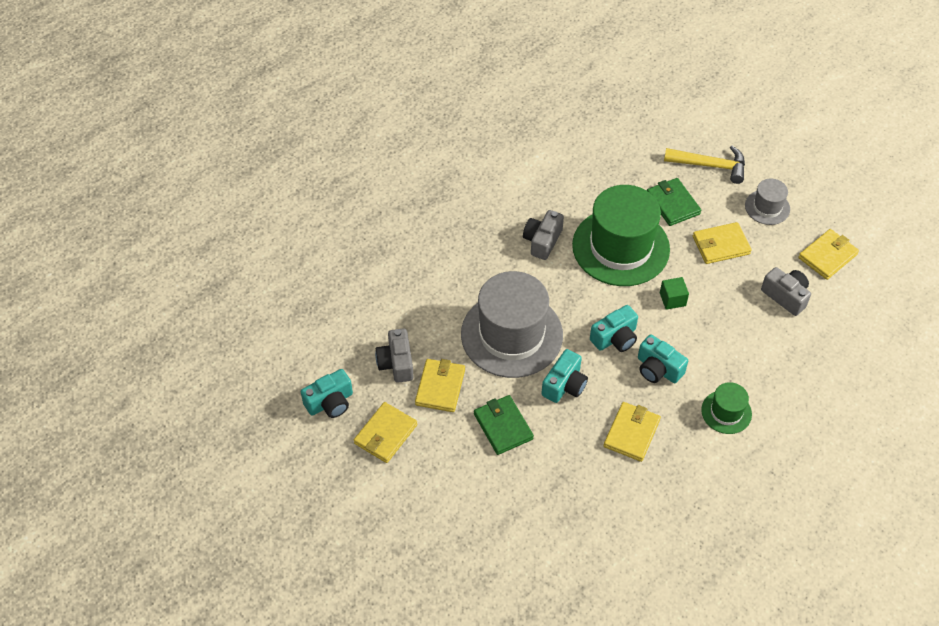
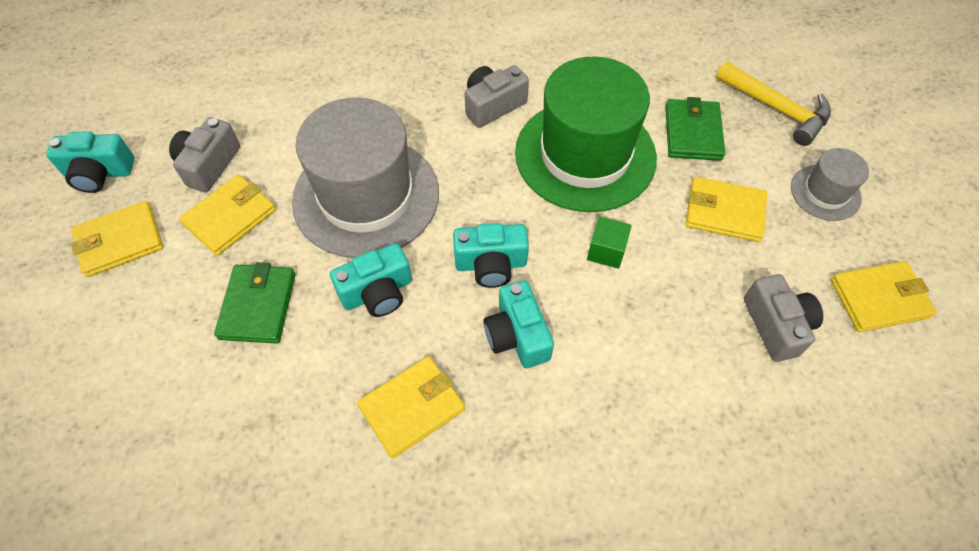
camera: 30 degrees right, 5 degrees up
green hat [701,382,752,434] -> none

